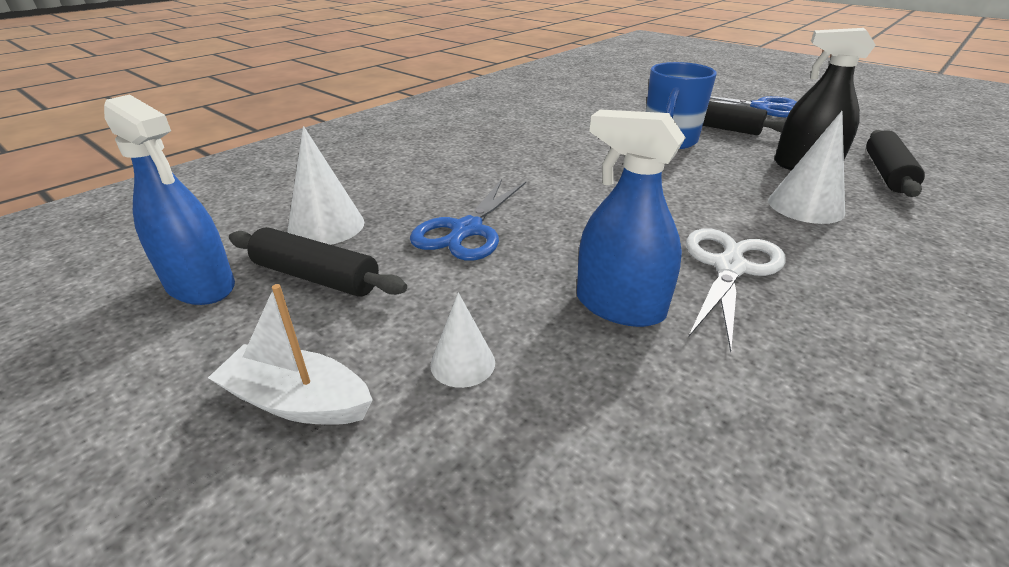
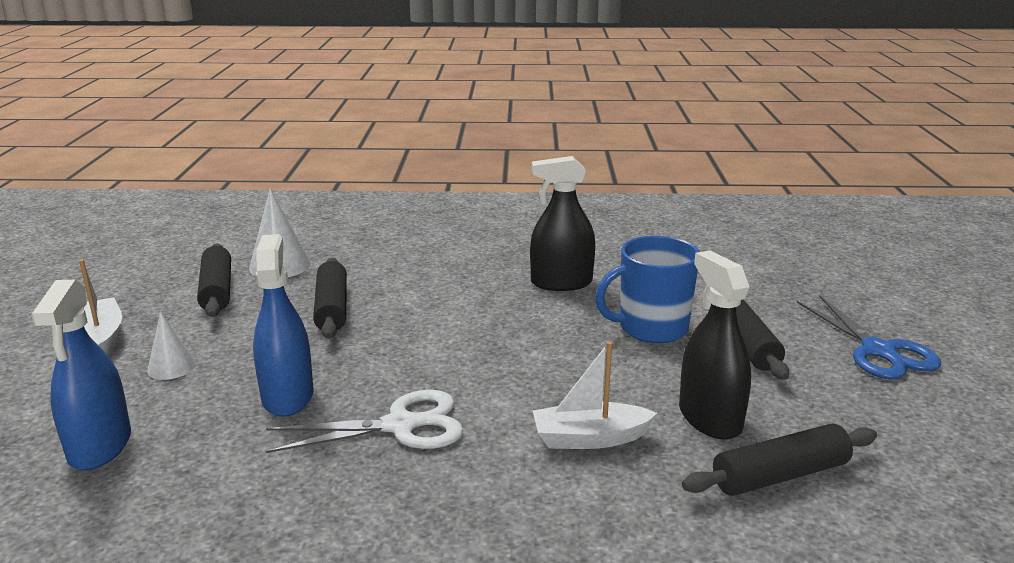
camera: 50 degrees right, 10 degrees down
blue spray bottle [104,95,235,305] -> blue spray bottle moved to [31,280,131,470]
blue scissors [410,179,526,261] -> black rolling pin [313,258,347,339]
white cone [768,111,845,224] -> white boat [533,341,657,449]
none -> black spray bottle [530,156,595,291]

